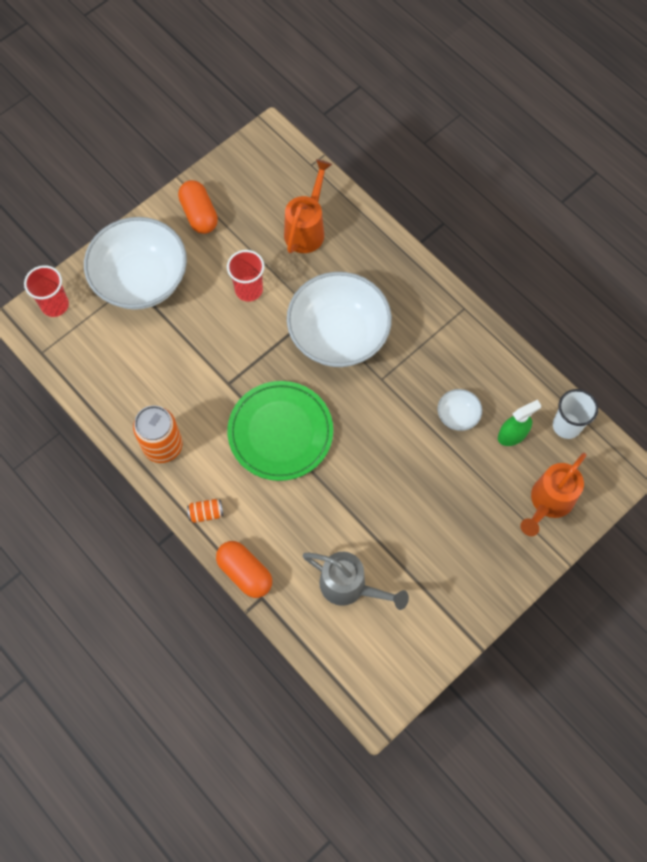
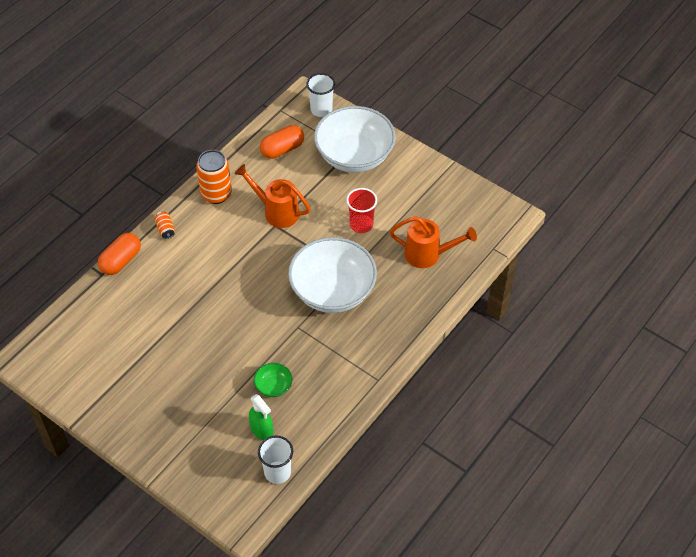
camera: 80 degrees right, 15 degrees down
red cup [24,265,69,317] -> white cup [306,73,335,117]
orange capsule [178,180,218,234] -> orange capsule moved to [260,125,304,159]
green plate [227,381,333,481] -> none
grey watering can [303,552,409,610] -> none
white bowl [438,389,482,431] -> green bowl [254,363,292,397]
orange watering can [520,453,586,536] -> orange watering can moved to [235,164,310,228]

